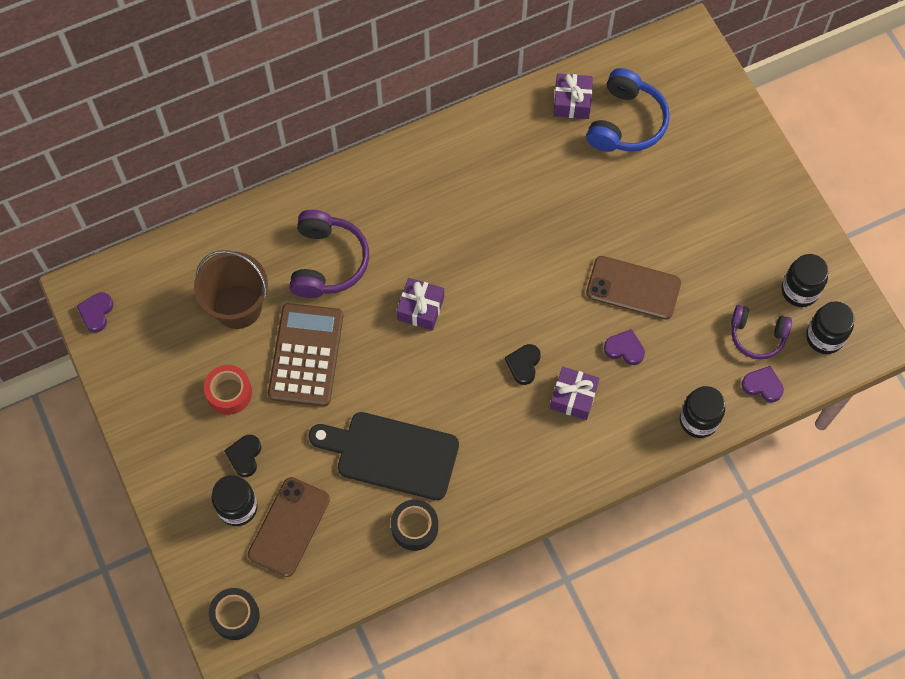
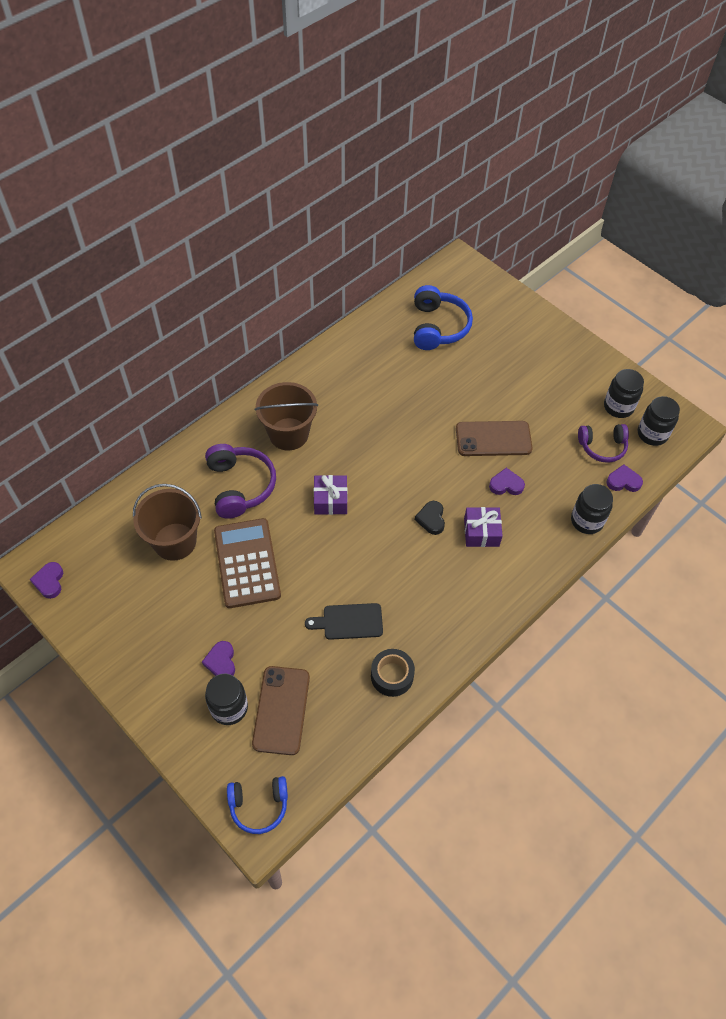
camera: 20 degrees left, 10 degrees down
red tape [204,365,252,415] -> none
black tape [209,588,260,640] -> blue headphones [227,776,288,834]
black heart [224,435,261,477] -> purple heart [202,641,235,676]
black cutting board [309,412,459,500] -> black cutting board [305,603,383,640], size x0.58
purple gift [553,73,593,119] -> none
none -> brown bucket [255,382,318,450]

